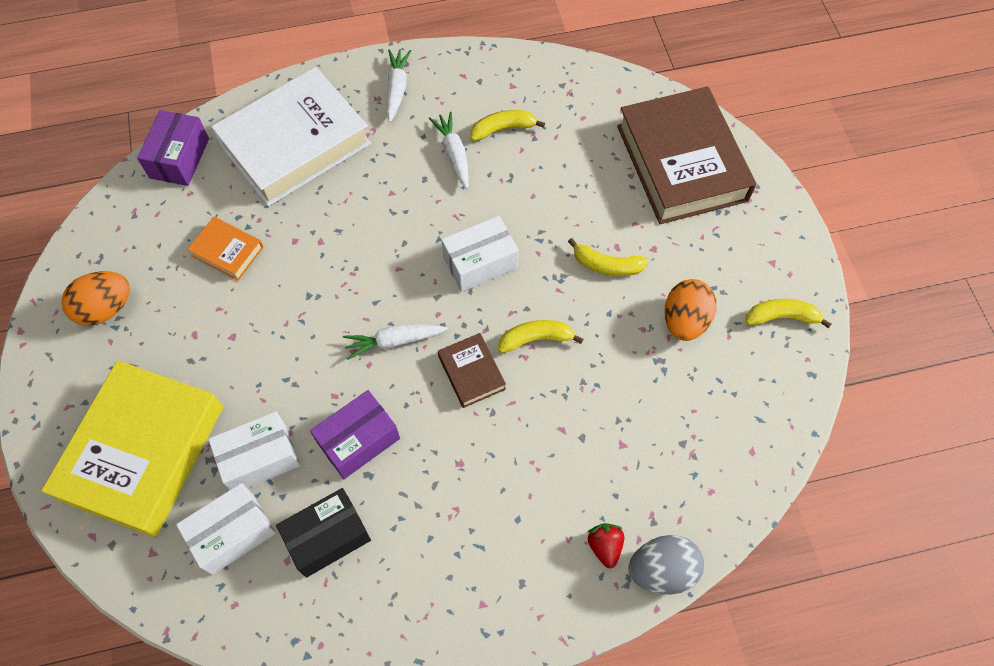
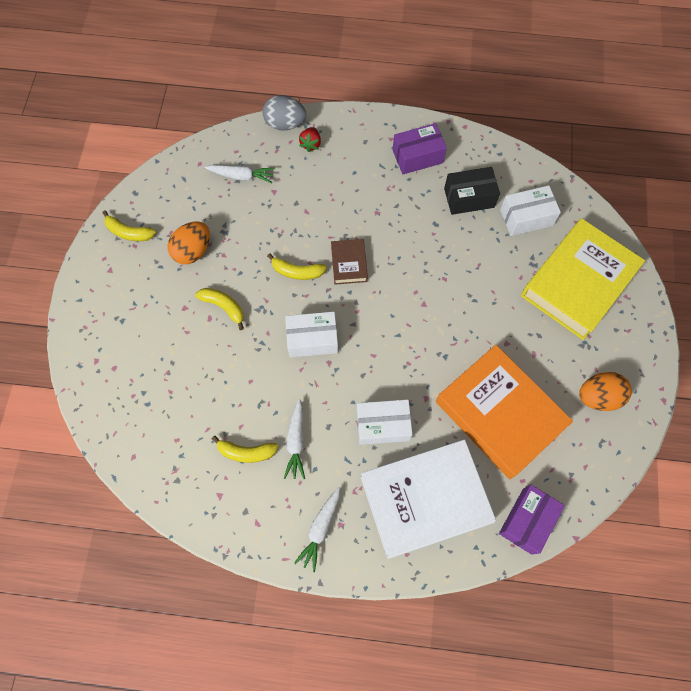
camera: 160 degrees left, 5 degrees up
orange book [187,217,264,281] -> orange book [436,345,573,479], size x2.25
white box [208,411,300,490] -> white box moved to [356,399,413,445]
purple box [310,390,400,479] -> purple box moved to [393,123,447,174]
white carrot [343,325,448,360] -> white carrot moved to [205,165,275,183]
brown book [617,86,757,224] -> none

